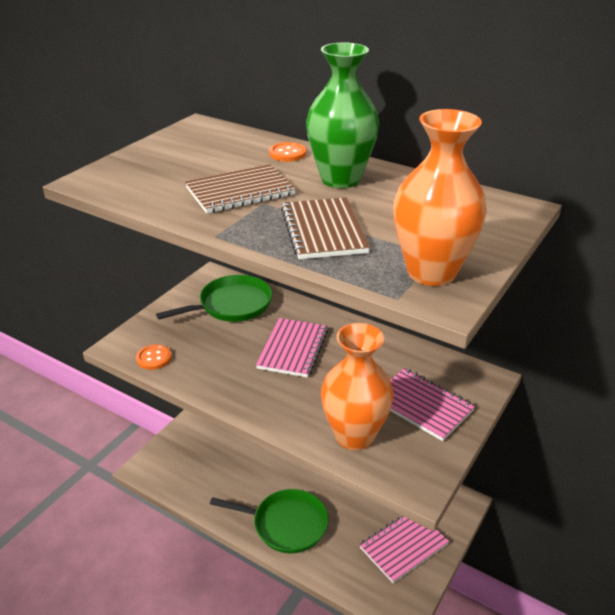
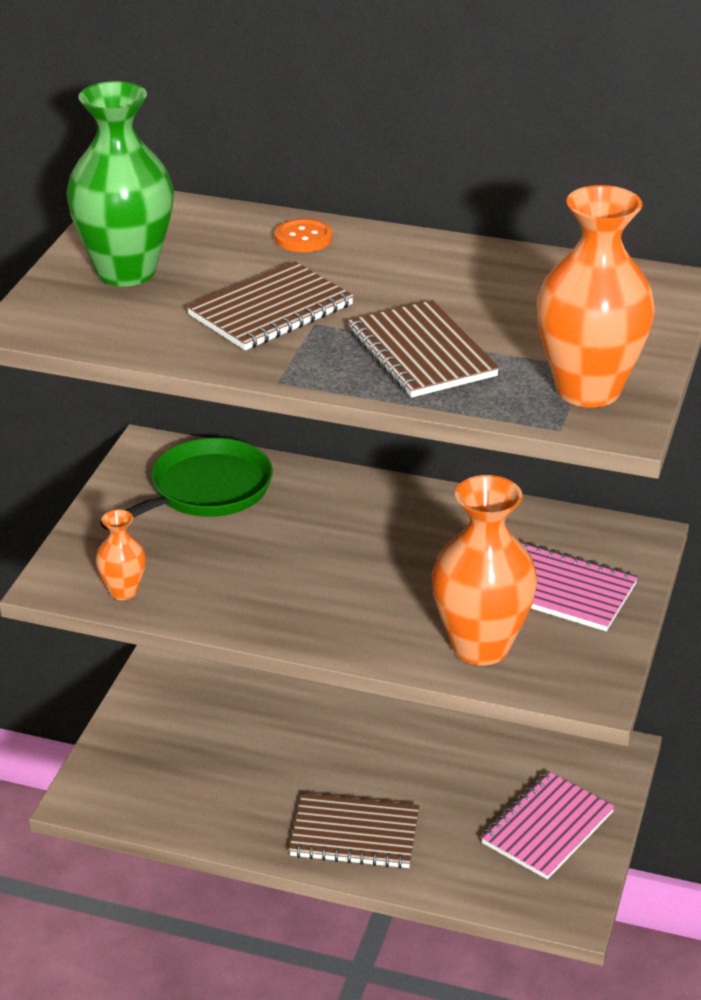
camera: 15 degrees left, 0 degrees up
orange button [136,344,172,370] -> orange vase [95,510,146,600]
green pan [210,489,328,553] -> brown notebook [289,793,419,869]
pink notebook [256,318,328,378] -> none
green vase [306,42,379,188] -> green vase moved to [67,81,174,287]

